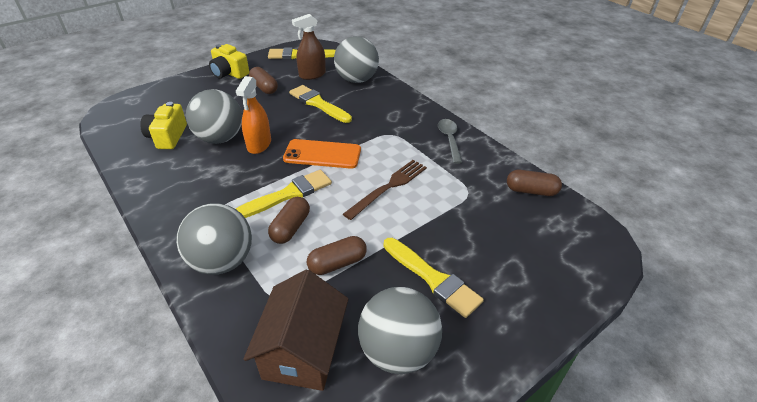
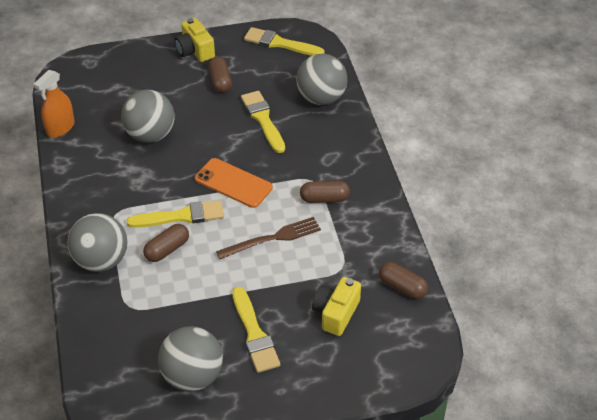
camera: 25 degrees right, 5 degrees up
yellow camera [140,102,187,149] -> yellow camera moved to [312,277,361,336]
orange spray bottle [236,76,271,154] -> orange spray bottle moved to [34,70,75,138]
brown house [243,269,348,391] -> none
brown spray bottle [292,14,326,80] -> none
brown capsule [307,236,367,275] -> brown capsule moved to [300,181,350,203]
grey spoon [438,119,462,164] -> none

